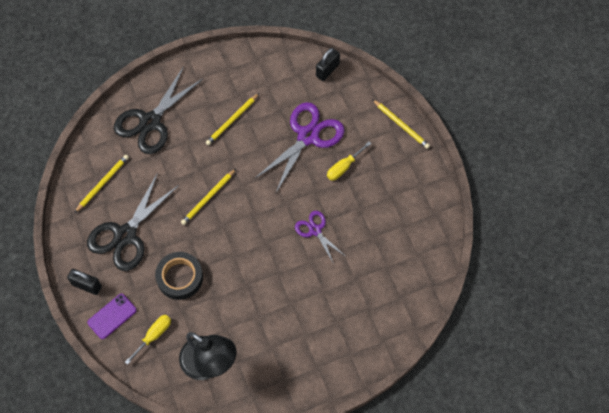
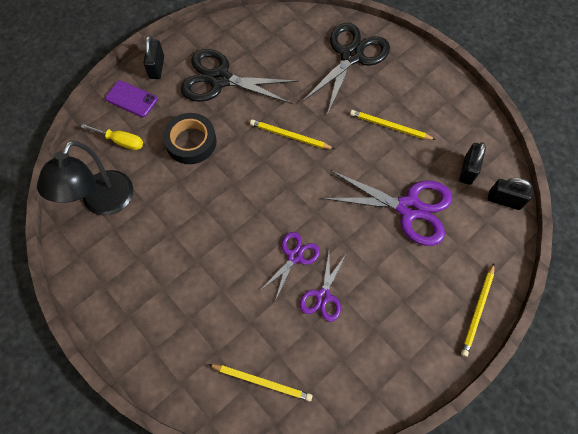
camera: 70 degrees right, 0 degrees up
yellow pencil [75,155,129,213] -> yellow pencil moved to [208,364,312,402]
black scissors [114,66,204,154] -> black scissors turned 105 degrees clockwise [302,23,390,115]
yellow screwdriver [327,141,371,181] -> none
none -> purple scissors [299,253,346,322]
none -> black padlock [459,142,486,185]

